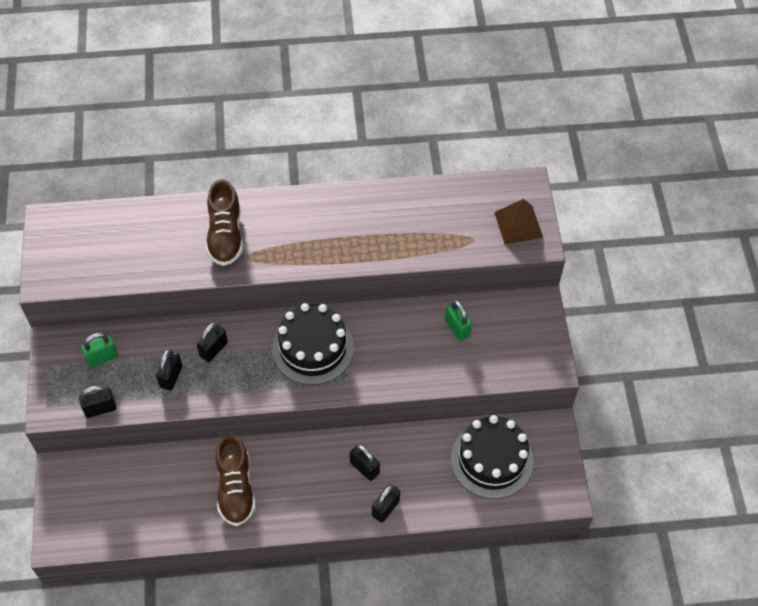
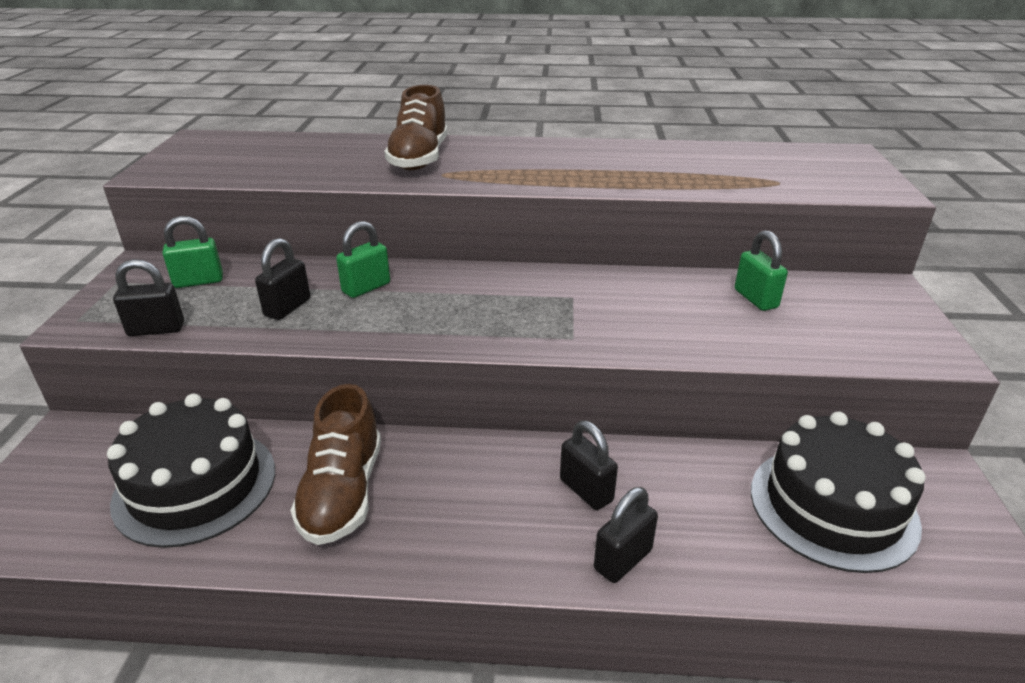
camera: 10 degrees right, 25 degrees down
black padlock [197,322,228,362] -> green padlock [336,221,390,298]
black cake [272,303,354,385] -> black cake moved to [107,394,275,548]
brown pyramid [494,199,543,245] -> none

